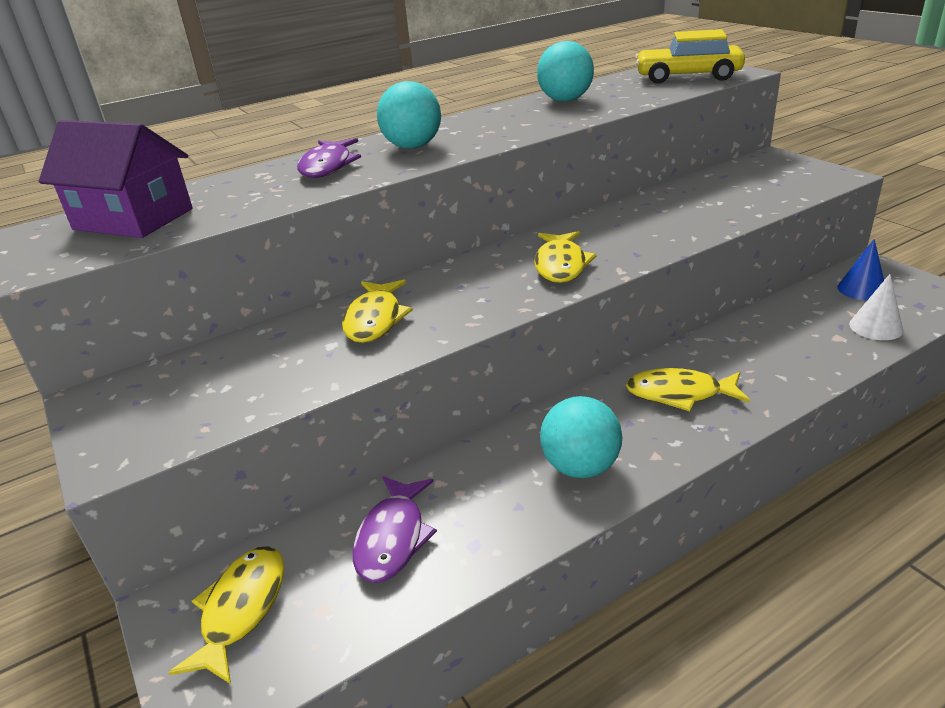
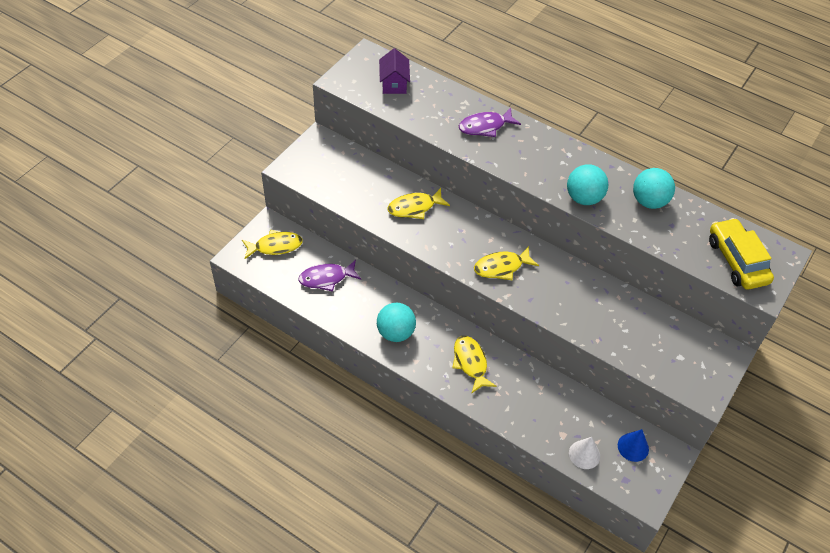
camera: 60 degrees right, 20 degrees up
purple house [39,120,193,238] -> purple house [379,49,410,94], size x0.65
turquoise ball [377,81,441,149] -> turquoise ball moved to [567,164,608,205]

